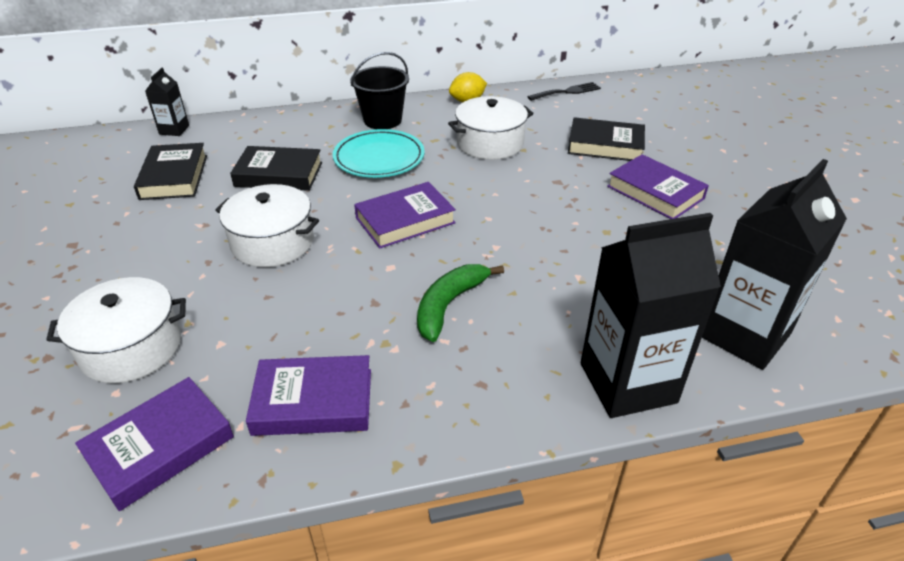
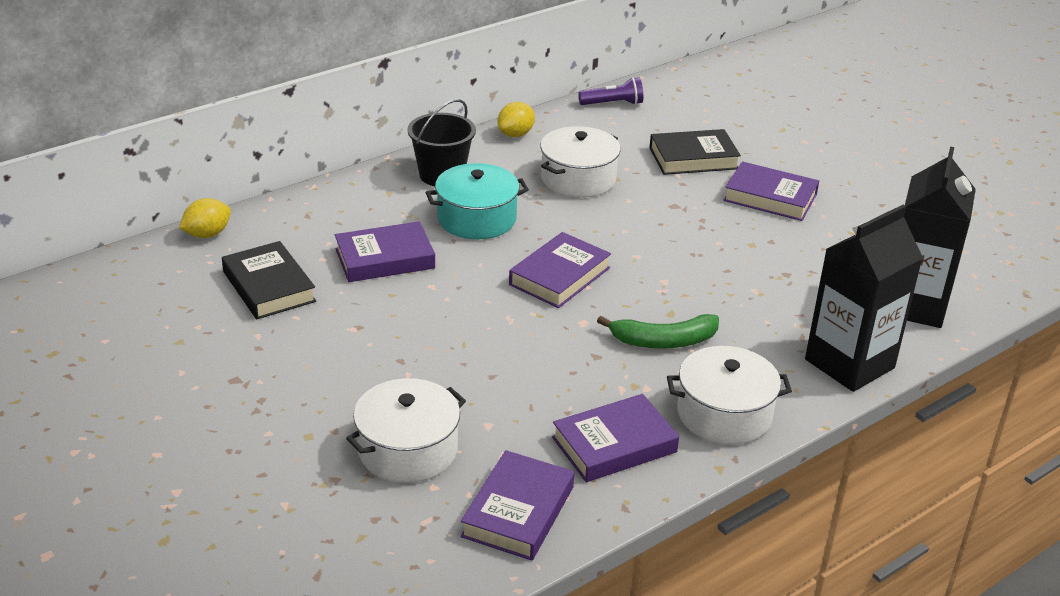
camera: 25 degrees left, 5 degrees down
black carton [145,68,189,136] -> yellow lemon [179,198,231,238]
white pot [215,184,319,267] -> white pot moved to [667,346,792,445]
black book [230,146,322,191] -> purple book [335,221,435,282]
turquoise plate [333,129,425,178] -> turquoise pot [425,163,529,239]
green banana [417,264,504,342] -> green banana turned 105 degrees counterclockwise [597,314,719,349]
black fork [527,82,601,101] -> purple flashlight [578,77,643,105]

